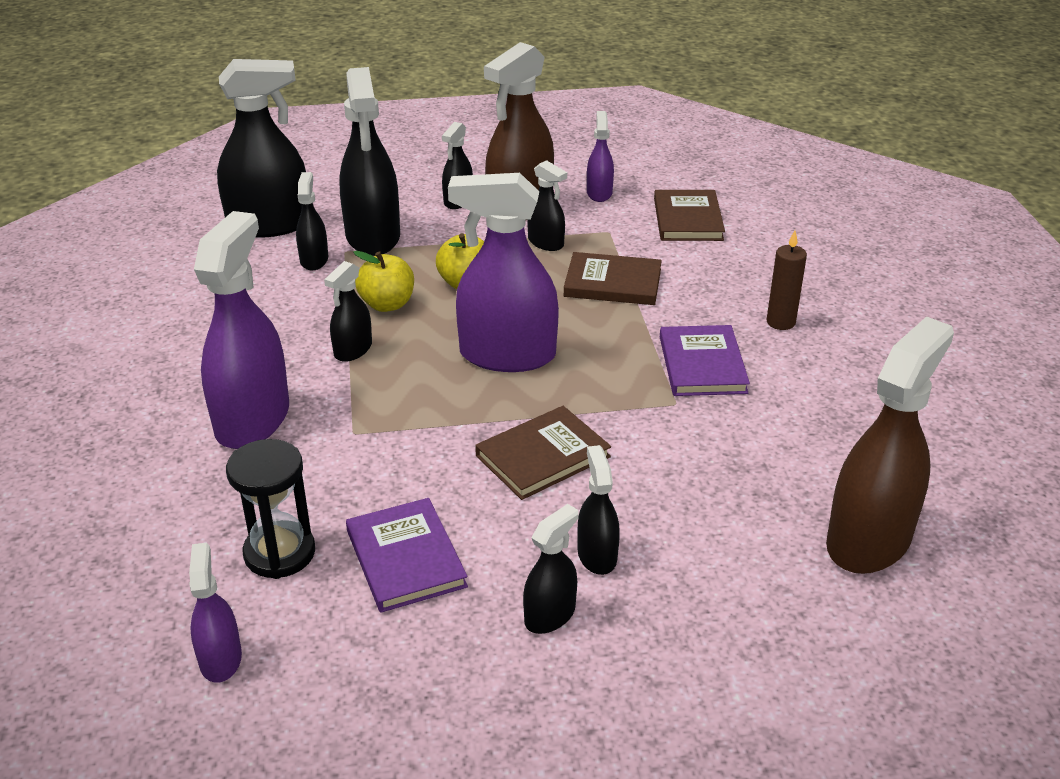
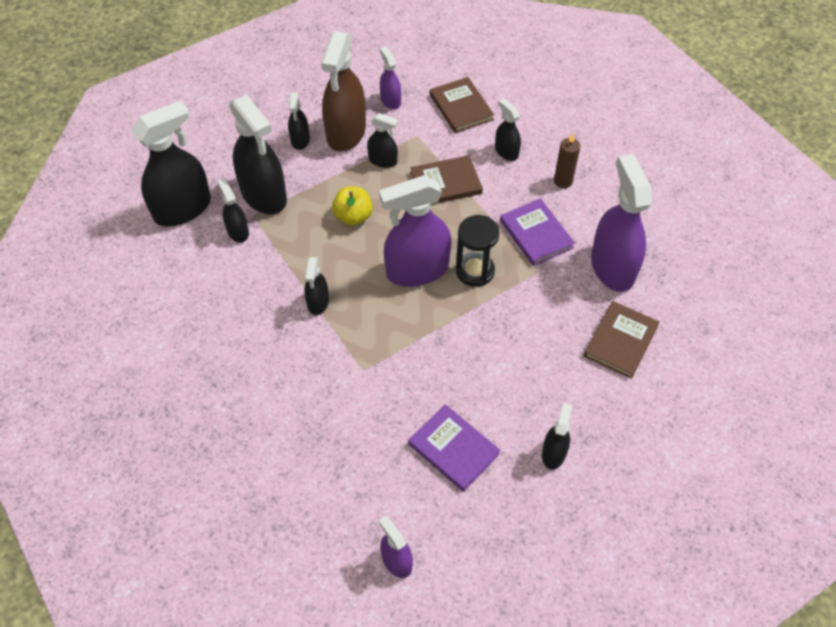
camera: 25 degrees left, 20 degrees up
purple spray bottle [194,211,289,449] -> purple spray bottle moved to [591,154,652,292]
black hourglass [226,439,315,579] -> black hourglass moved to [456,215,499,287]
yellow apple [353,251,414,312] -> none
brown book [475,406,611,500] -> brown book moved to [584,301,660,379]
black spray bottle [577,445,620,575] -> black spray bottle moved to [495,98,521,161]
brown spray bottle [826,316,954,574] -> none

